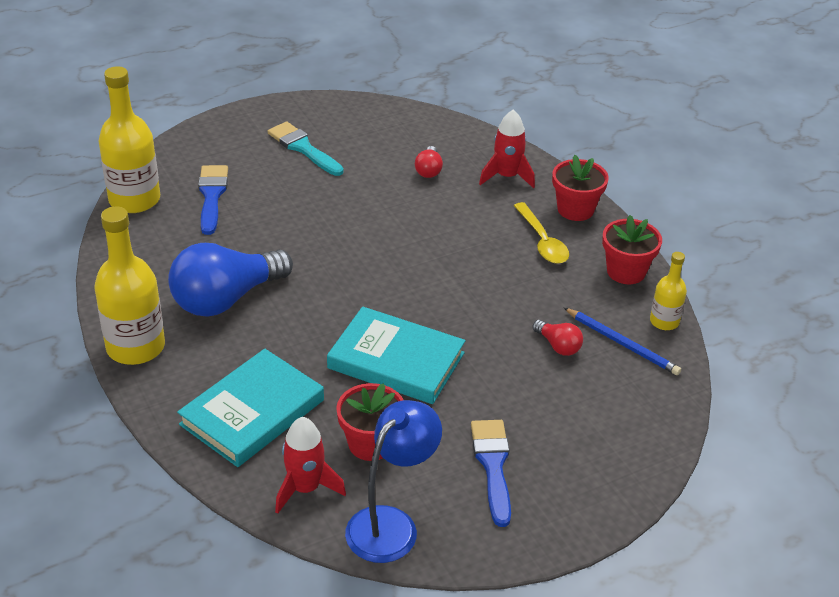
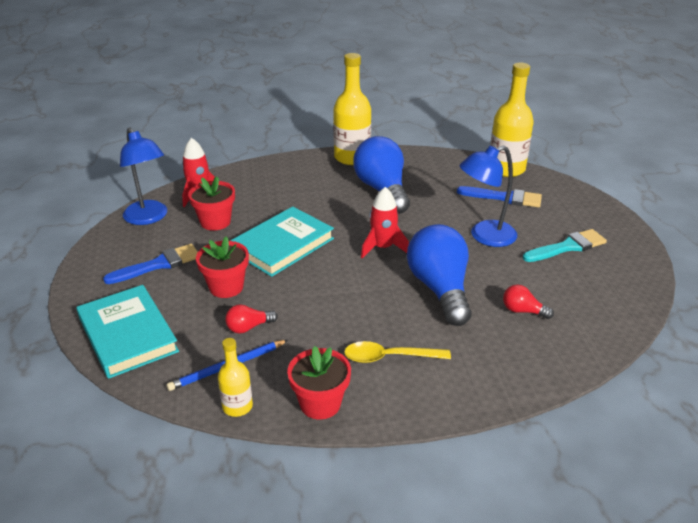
camera: 110 degrees right, 5 degrees down
turquoise book [177,349,324,467] -> turquoise book moved to [76,285,179,379]
blue brush [471,420,511,527] -> blue brush turned 45 degrees counterclockwise [103,244,198,284]
red rocket [479,110,535,188] -> red rocket moved to [361,187,409,259]
red flower pot [552,155,609,221] -> red flower pot moved to [196,236,249,298]
none -> blue light bulb [407,224,472,326]
none -> blue lamp [460,145,517,247]

